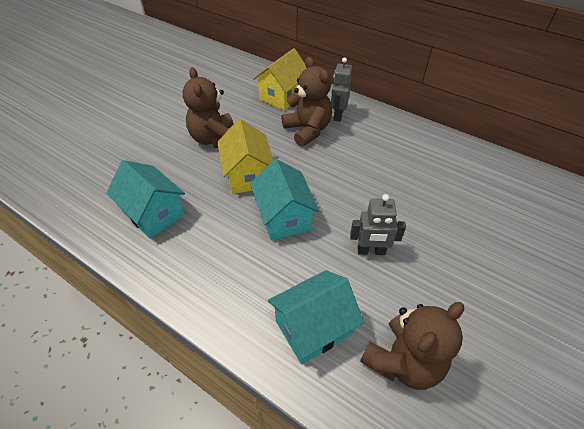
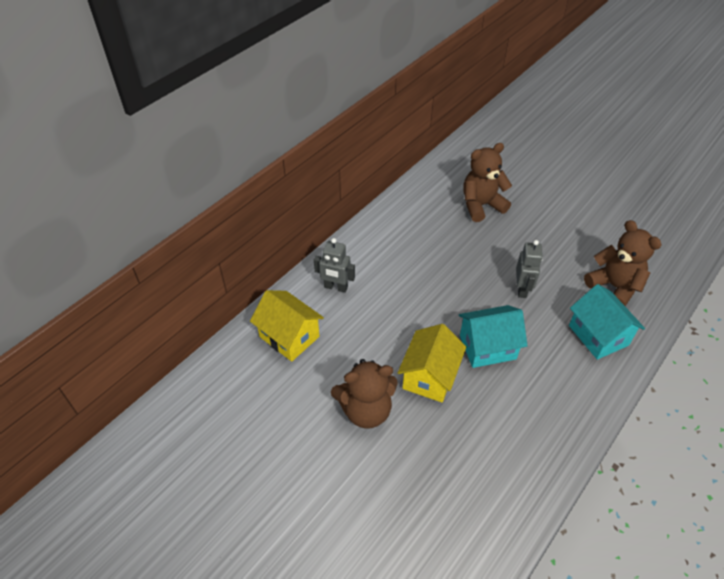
camera: 85 degrees left, 0 degrees up
turquoise house [106,160,185,239] -> none
yellow house [217,119,273,194] -> yellow house turned 60 degrees counterclockwise [398,324,466,403]
brown teddy bear [281,57,332,147] -> brown teddy bear moved to [463,143,512,222]

